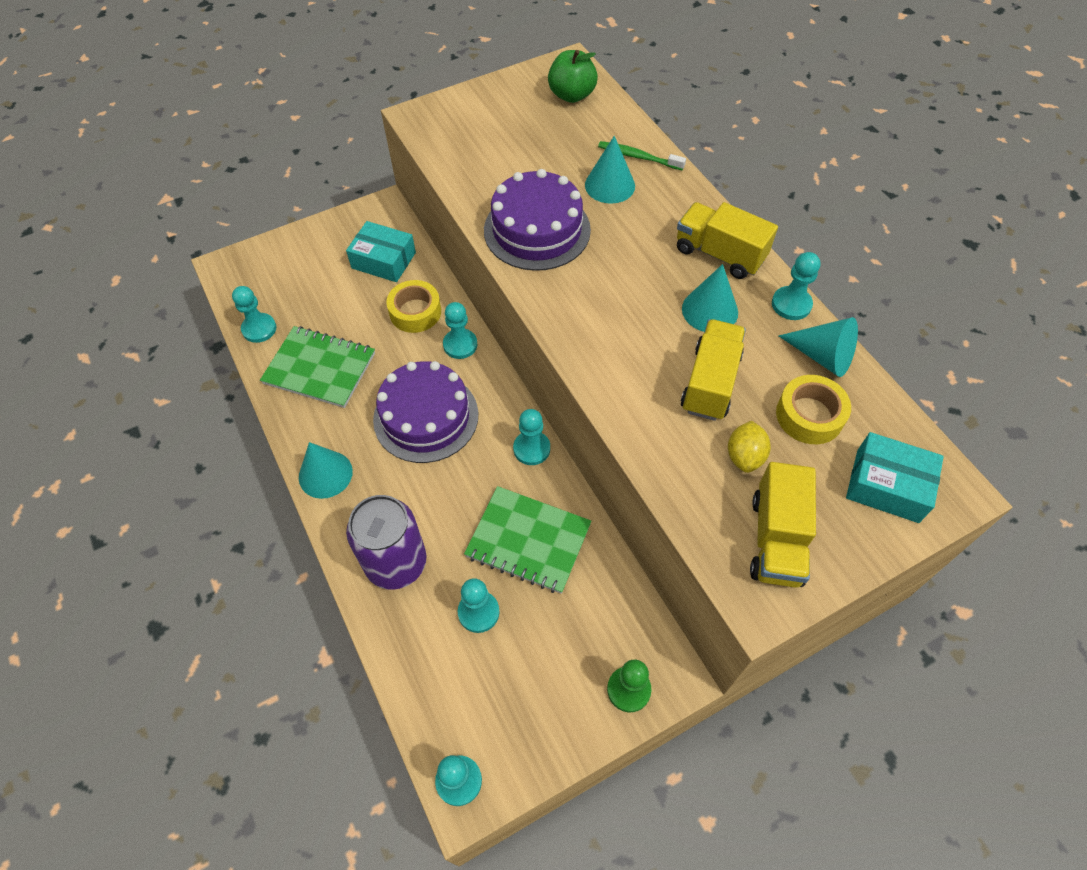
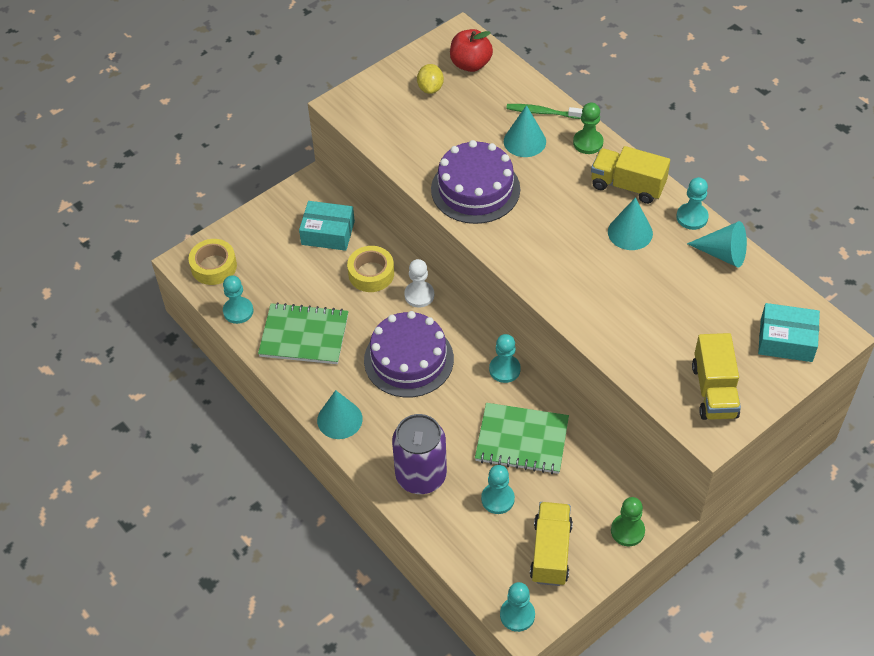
camera: 10 degrees left, 5 degrees down
turquoise pawn [443,302,477,359] -> white pawn [404,259,434,308]
green apple [548,50,598,103] -> red apple [450,29,493,72]
yellow truck [681,319,746,421] -> yellow truck moved to [530,502,573,586]
yellow lemon [728,421,771,473] -> yellow lemon moved to [417,64,444,94]
yellow tape [776,375,851,444] -> yellow tape moved to [189,239,237,285]
none -> green pawn [573,102,603,154]

